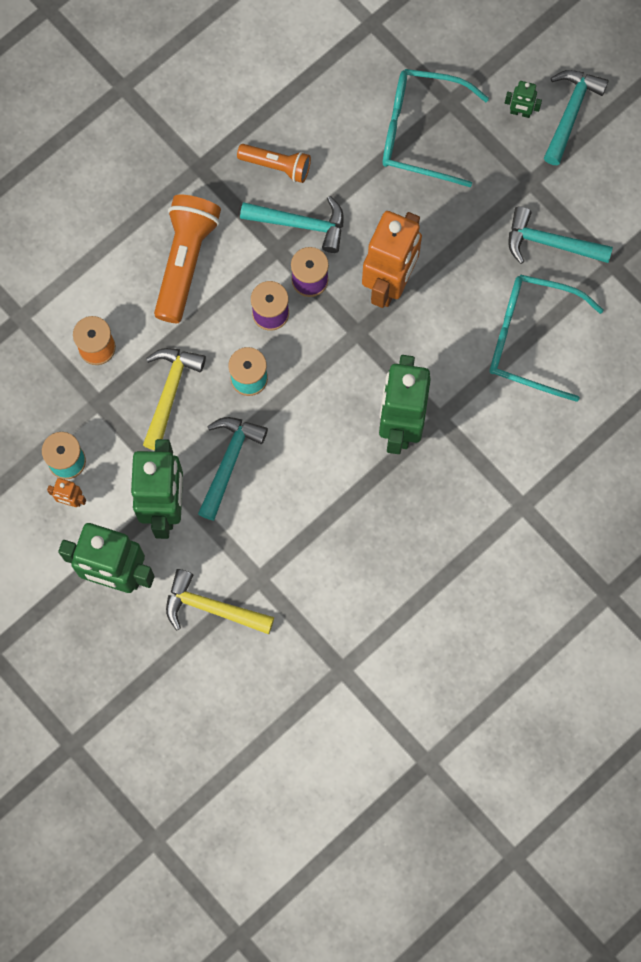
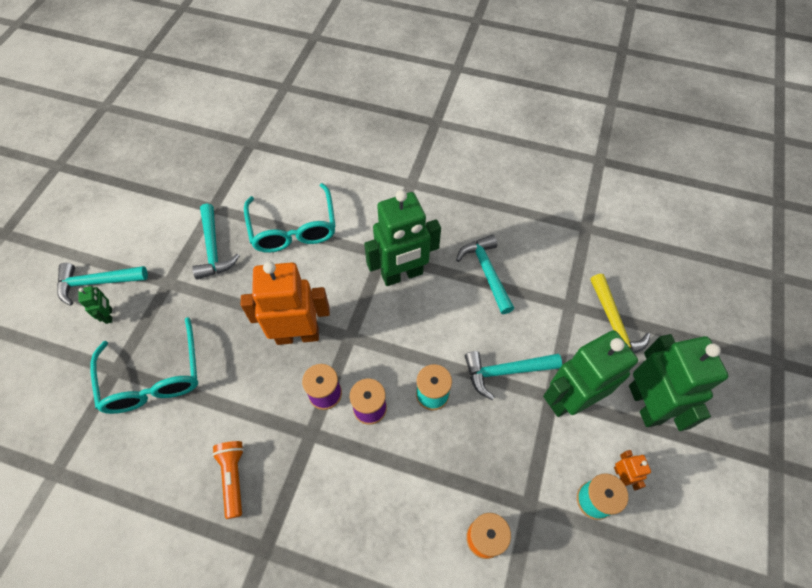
camera: 120 degrees left, 15 degrees down
yellow hammer [143,348,206,450] -> none
orange flashlight [154,195,221,323] -> none
turquoise hammer [240,196,344,253] -> turquoise hammer moved to [456,235,514,314]

